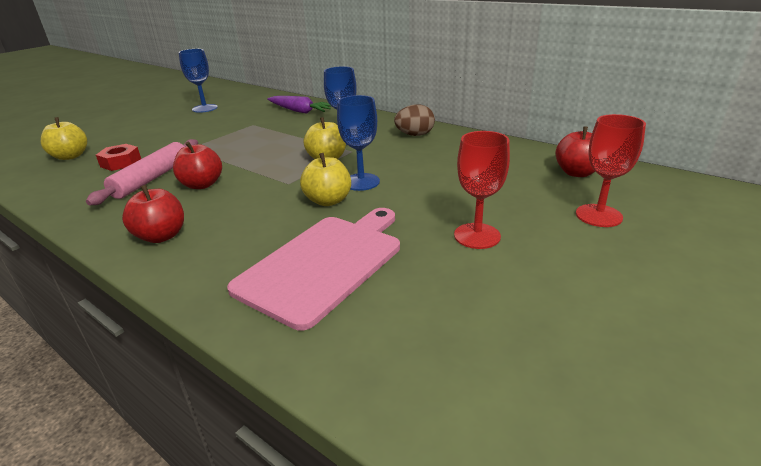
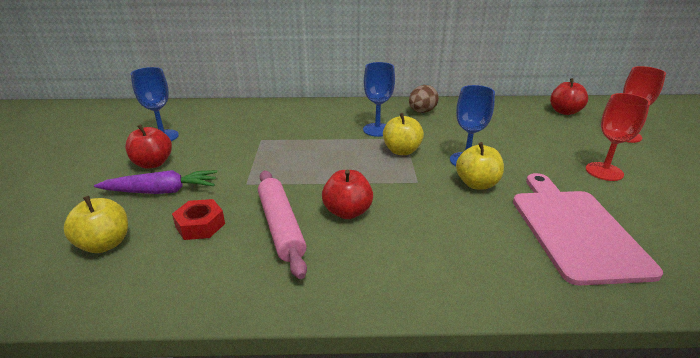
camera: 40 degrees left, 0 degrees up
red apple [122,185,184,243] -> red apple moved to [125,124,172,168]
purple carrot [267,96,332,114] -> purple carrot moved to [94,170,217,194]

